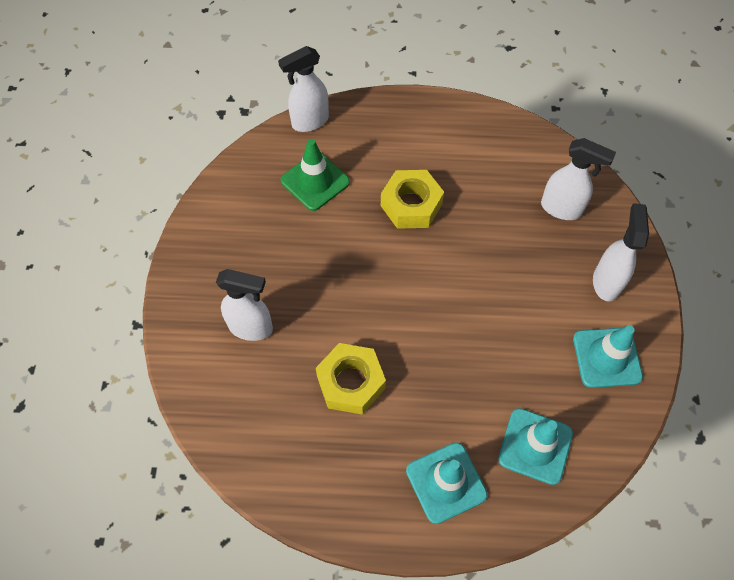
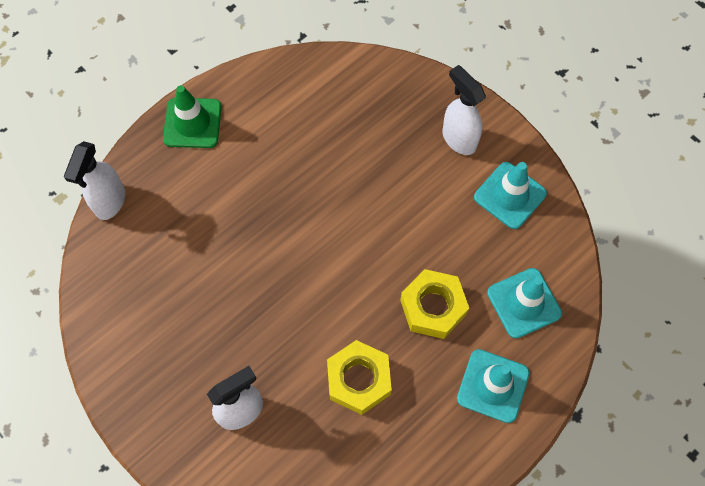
camera: 45 degrees left, 5 degrees up
green traffic cone [281,139,350,211] -> green traffic cone moved to [163,85,222,148]
yellow nut [381,170,444,229] -> yellow nut moved to [400,269,469,339]
white spray bottle [541,138,616,220] -> none

